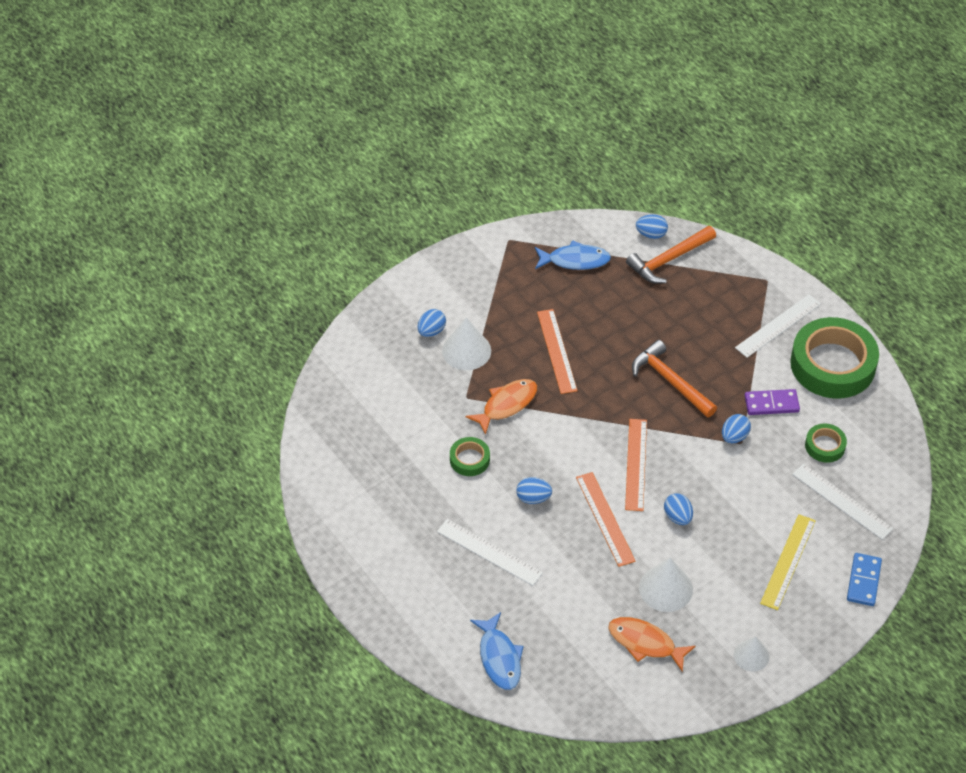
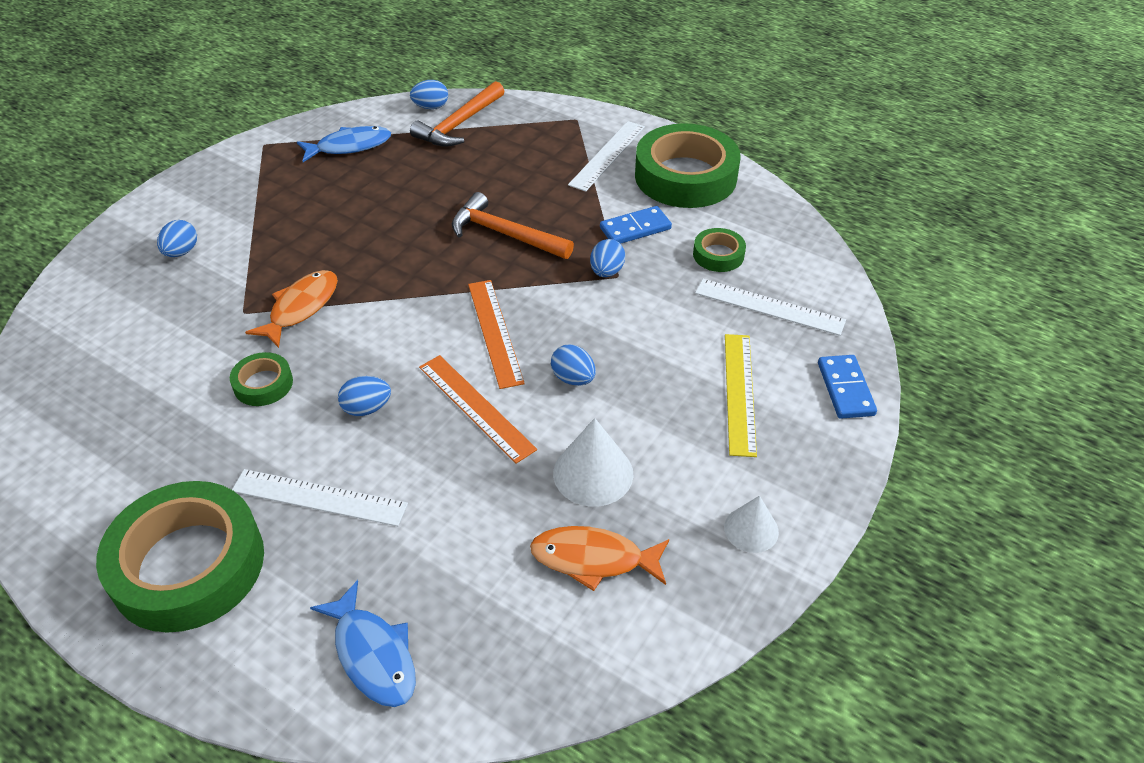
camera: 20 degrees left, 5 degrees down
white cone [442,317,491,370] -> none
orange ruler [537,309,578,394] -> none
purple domino [744,389,800,415] -> blue domino [600,206,672,244]
none -> green tape [96,481,264,633]

